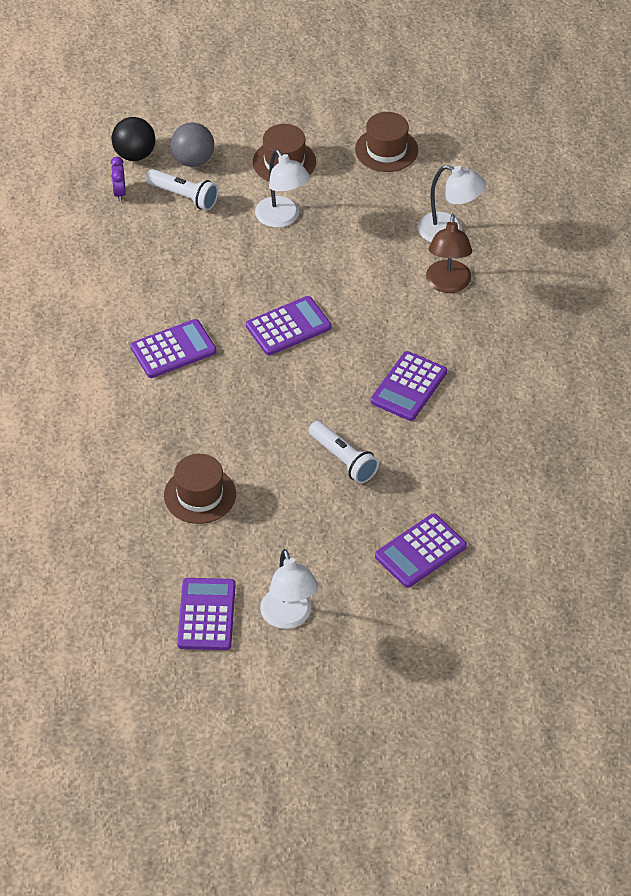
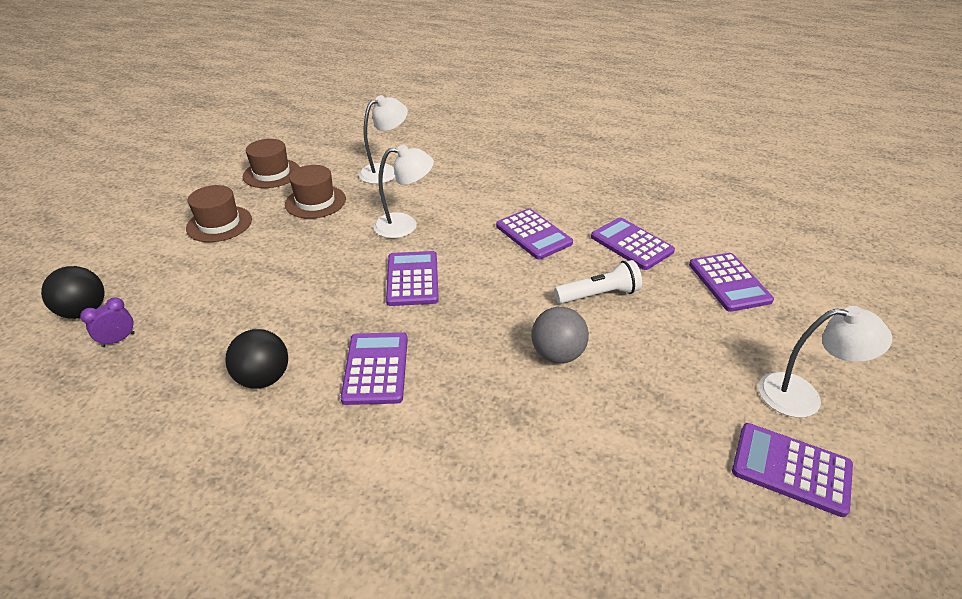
camera: 65 degrees left, 10 degrees down
purple clock [110,157,126,201] -> purple clock turned 120 degrees clockwise [80,297,135,347]
white flashlight [146,169,219,211] -> none
brown hat [164,454,236,524] -> brown hat moved to [285,165,346,219]
grey ball [170,123,214,167] -> grey ball moved to [531,307,589,364]
white lamp [255,150,310,228] -> white lamp moved to [374,145,434,238]
brown lamp [426,214,472,293] -> none
none -> black ball [225,329,288,389]
none -> purple calculator [591,217,675,270]

